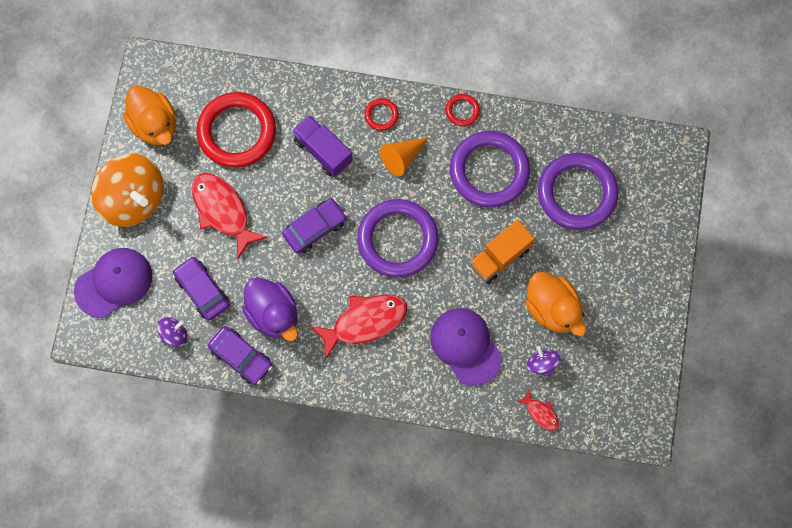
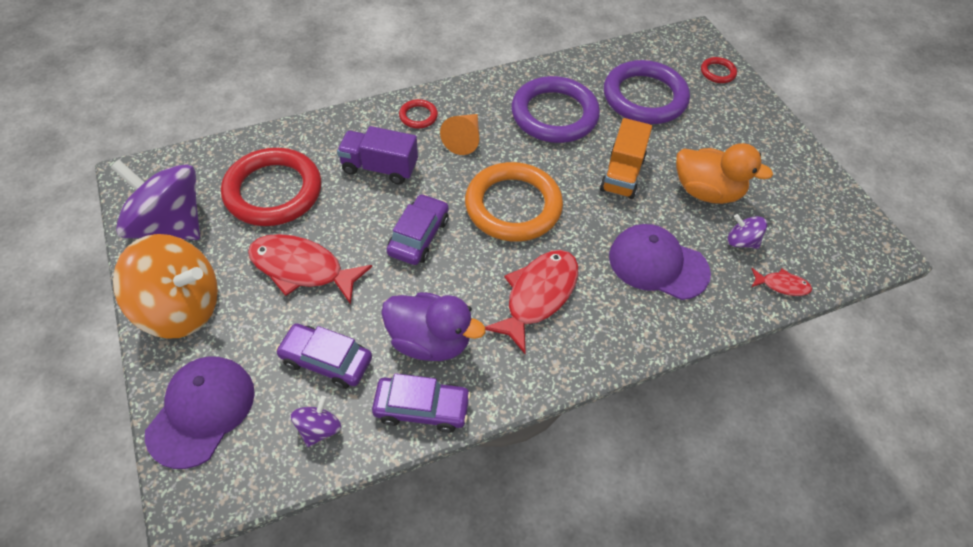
camera: 35 degrees left, 20 degrees down
orange duck [123,85,176,145] -> purple spinning top [111,160,200,240]
purple ring [357,199,439,278] -> orange ring [465,162,563,241]
red ring [446,94,480,126] -> red ring moved to [701,57,737,83]

